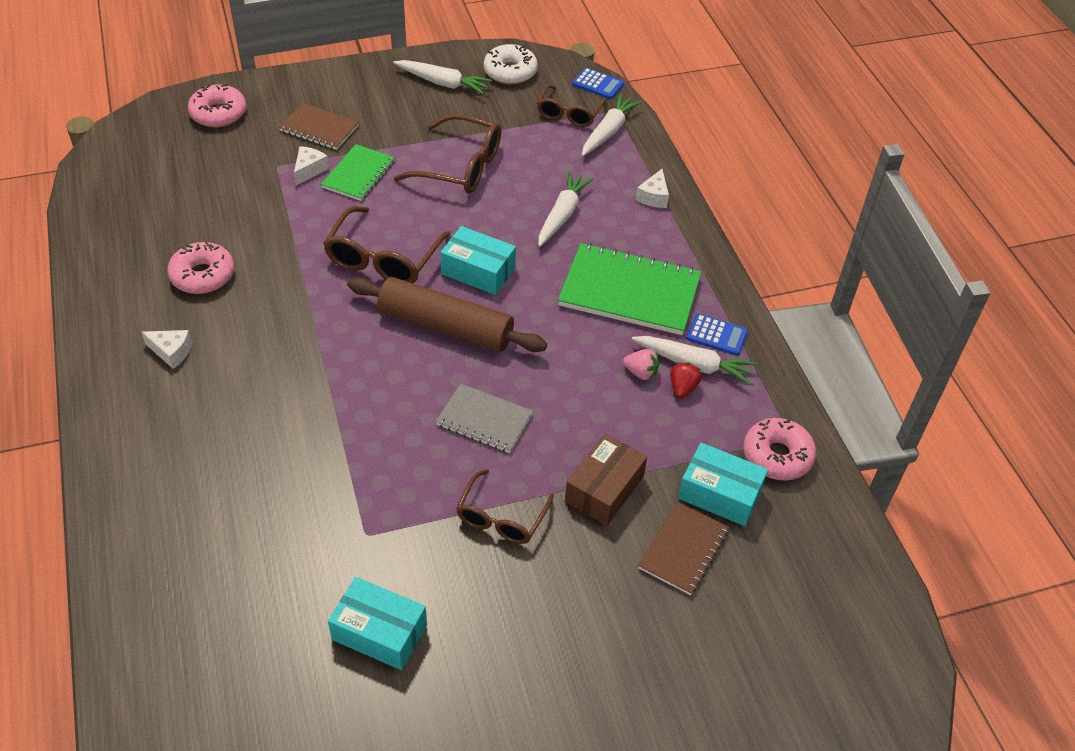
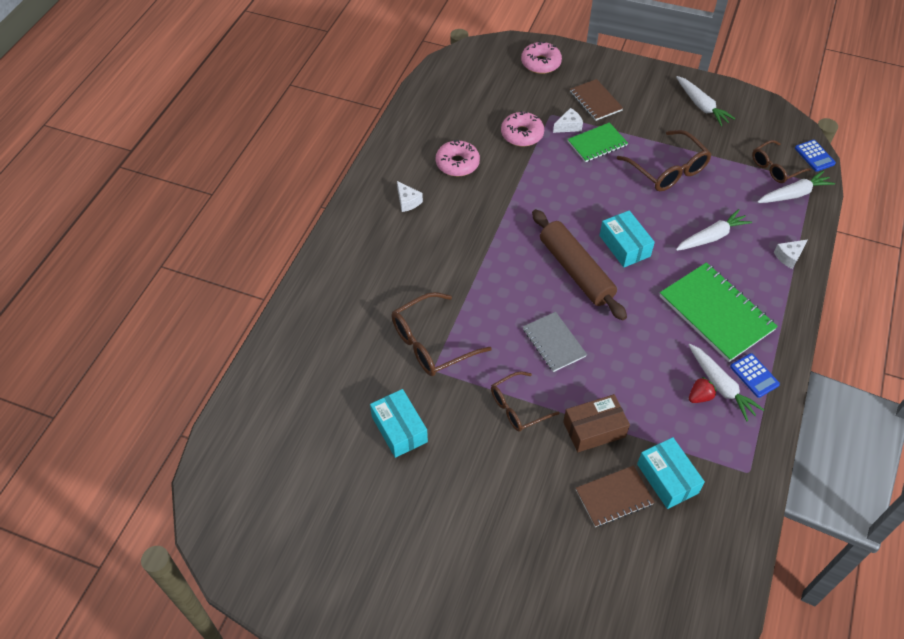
camera: 40 degrees right, 5 degrees up
brown glasses [323,206,451,283] -> brown glasses moved to [391,292,492,376]
white donut [484,44,538,85] -> none
pink strawberry [623,349,659,380] -> none
pink donut [743,418,816,480] -> pink donut moved to [501,111,544,146]

